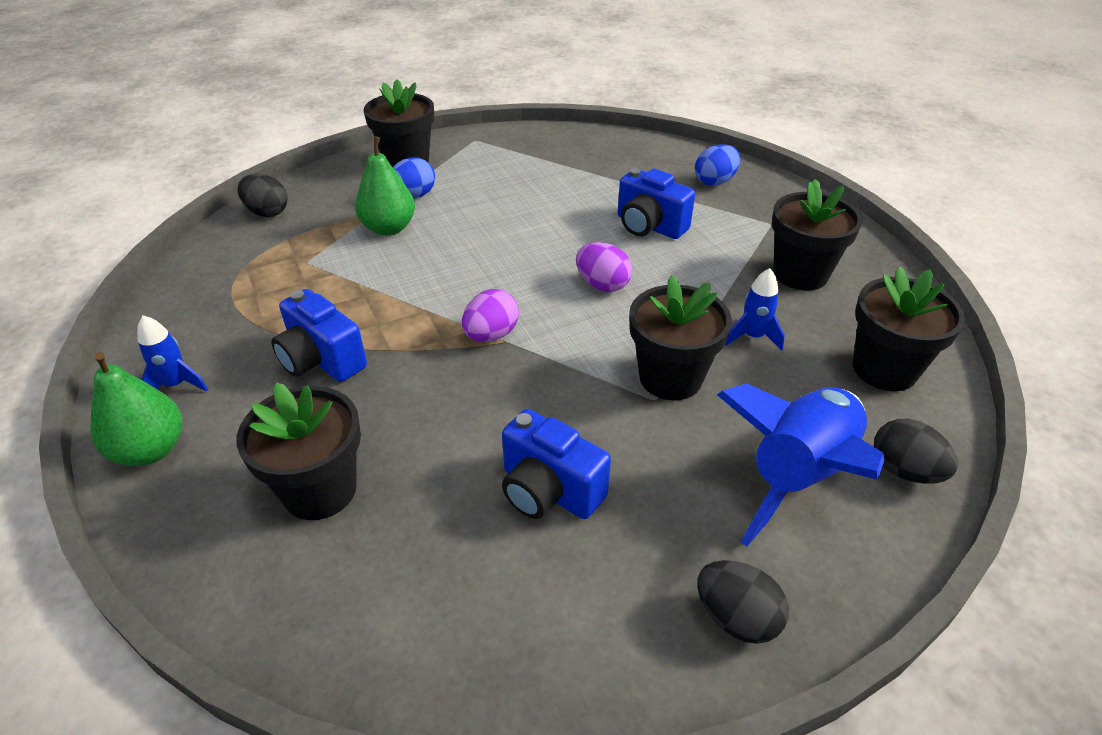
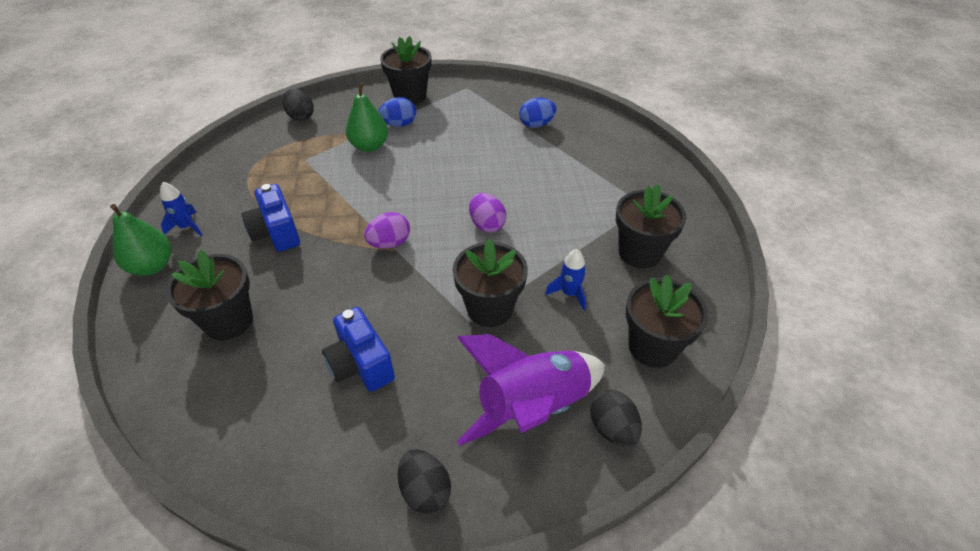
camera: 20 degrees right, 5 degrees up
blue camera [618,168,695,239] -> none
blue egg [695,144,740,186] -> blue egg moved to [519,98,557,128]
blue rocket [717,383,884,546] -> purple rocket [457,334,605,446]

